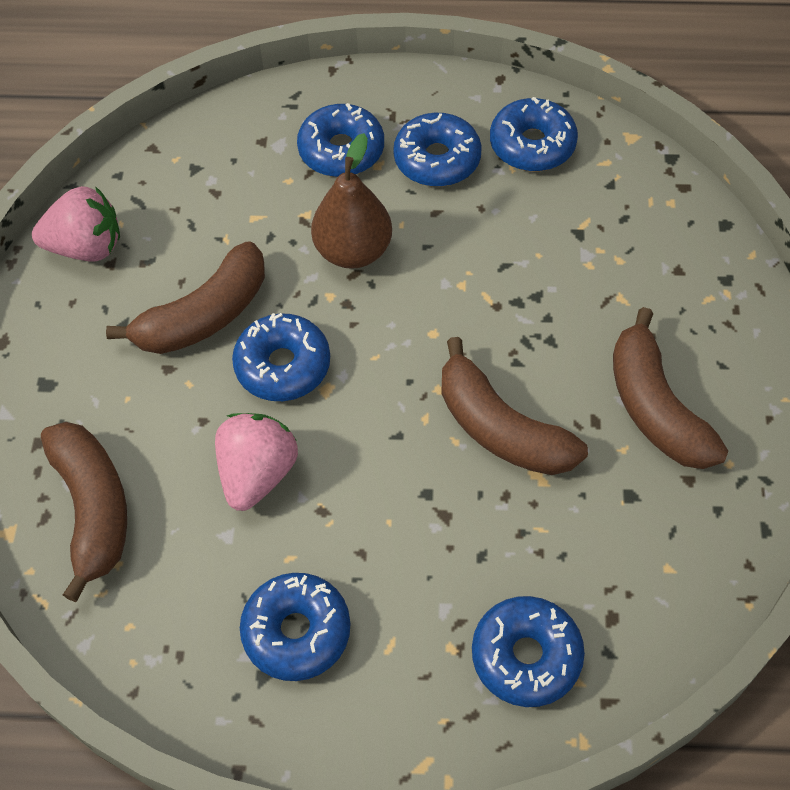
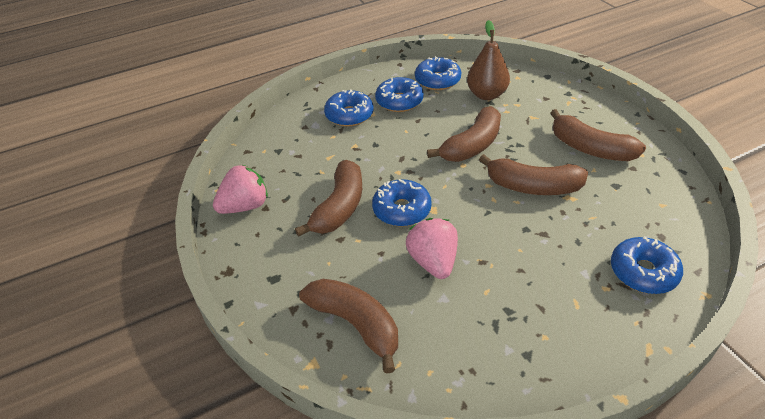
camera: 30 degrees left, 15 degrees down
blue donut [240,573,350,681] -> none
brown pear [311,133,392,269] -> brown pear moved to [467,20,510,100]
none -> brown banana [427,106,501,162]

